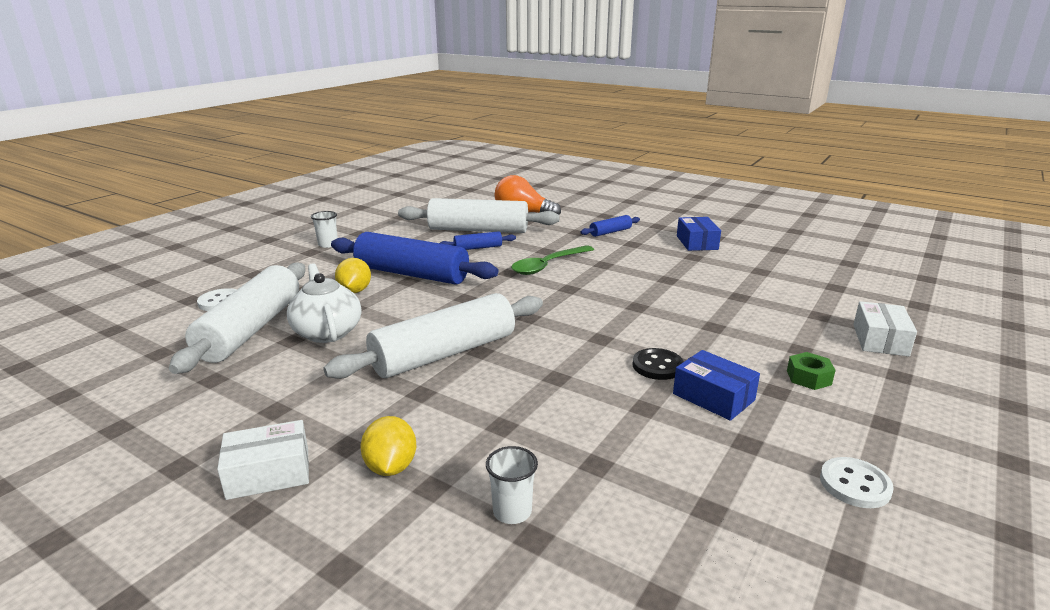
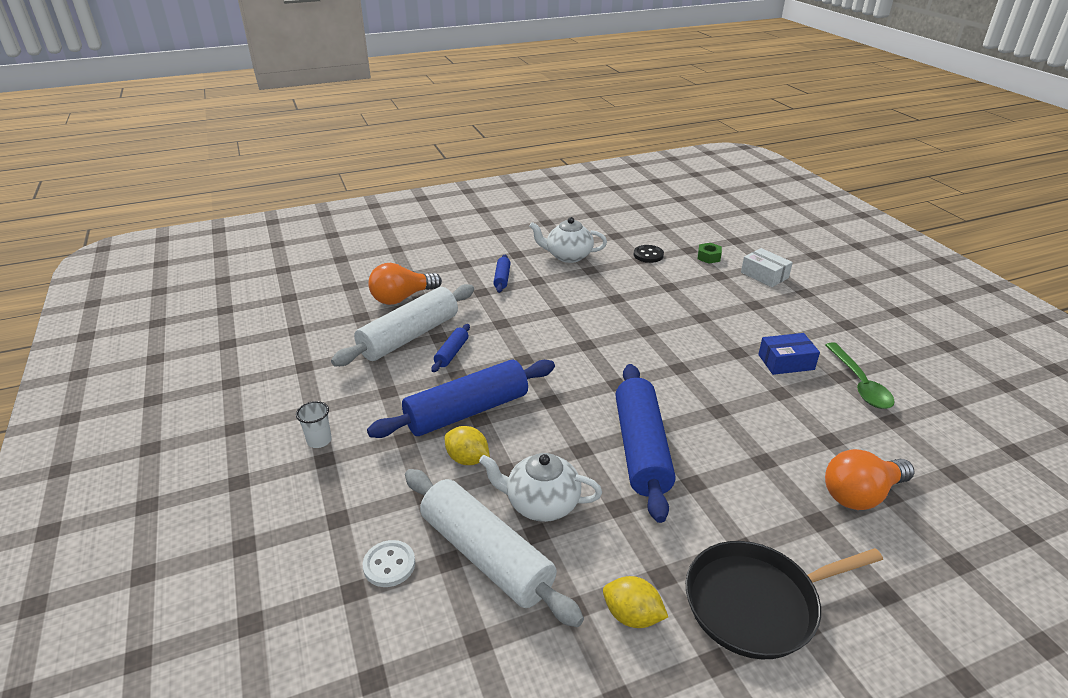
camera: 55 degrees left, 10 degrees up
white box [217,420,309,500] -> black pan [686,541,883,659]
white rolling pin [323,293,543,379] -> blue rolling pin [615,364,675,523]
yellow lemon [360,416,417,476] -> yellow lemon moved to [603,576,668,628]
white cup [486,446,538,524] -> orange light bulb [825,449,914,510]
green spoon [511,245,594,275] -> green spoon moved to [825,342,895,409]
black button [632,348,684,380] -> black button moved to [634,245,664,263]
blue box [677,217,721,251] -> white teapot [529,217,607,263]
green nut [787,352,835,390] -> green nut moved to [698,243,722,264]
white button [820,457,894,508] -> none

